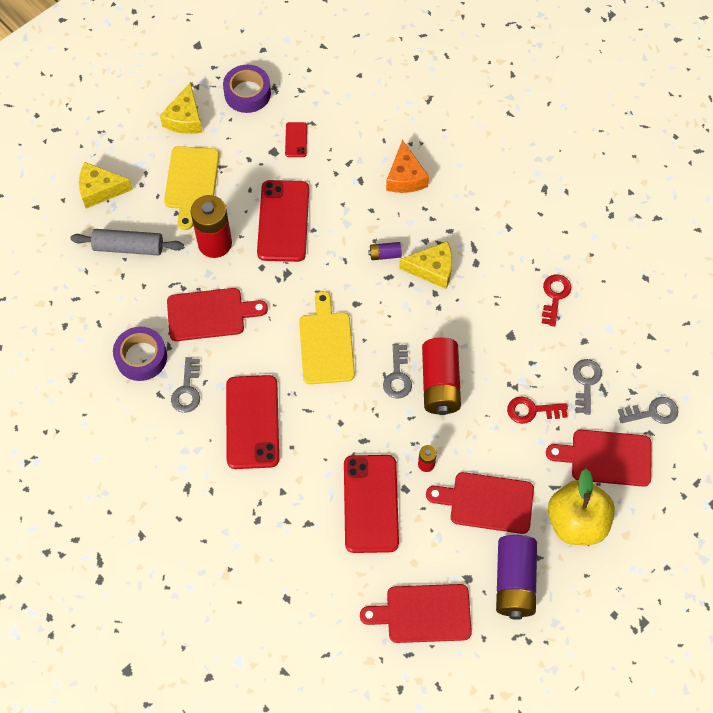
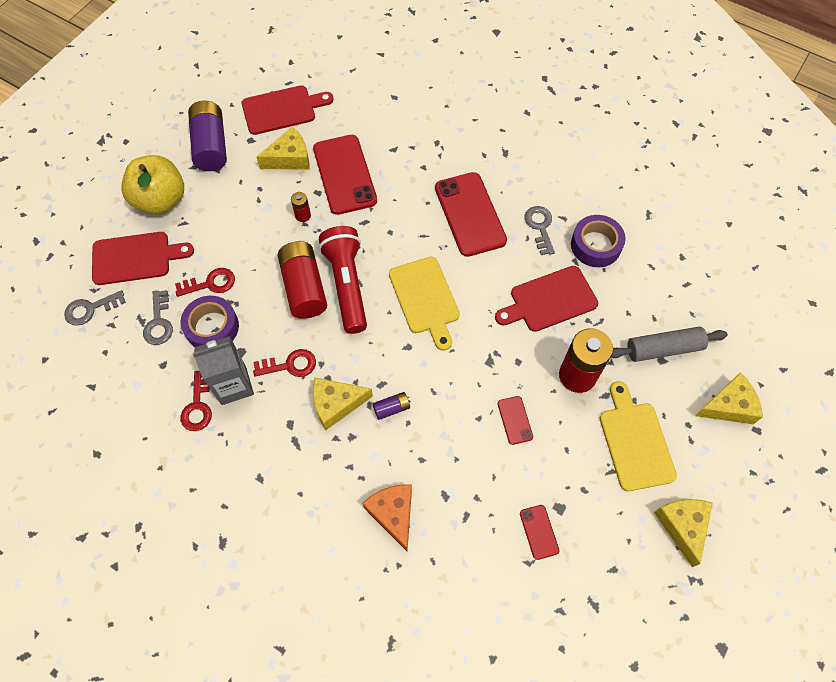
camera: 165 degrees right, 0 degrees up
purple tape [223,64,271,113] -> purple tape moved to [181,296,239,347]
red phone [257,180,309,262] -> red phone [498,396,533,445], size x0.46
grey key [383,344,412,399] -> red flashlight [319,226,367,334]
red cutting board [426,472,534,534] -> none
none -> grey carton [192,336,254,405]
none -> red key [253,349,316,377]
none -> yellow cheese [256,127,310,170]

